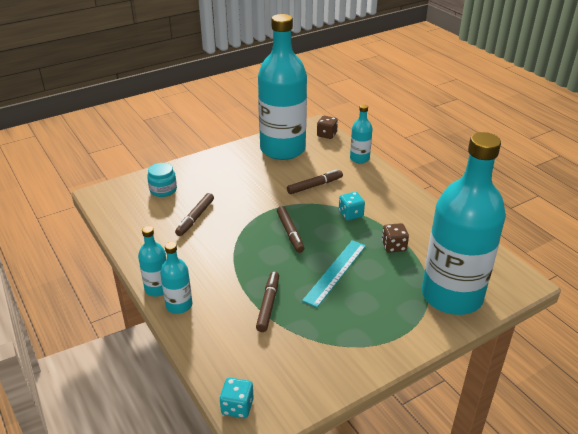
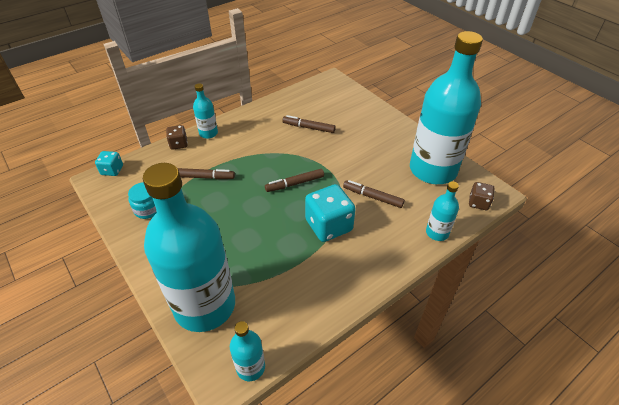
camera: 85 degrees right, 10 degrees up
turquoise bottle [138,226,167,296] -> turquoise bottle moved to [230,321,265,381]
turquoise jar [147,163,177,197] -> turquoise jar moved to [128,182,157,219]
brown marker [287,169,343,194] -> brown marker turned 150 degrees clockwise [343,180,405,208]
turquoise ruler [302,240,366,307] -> none
turquoise dice [339,192,365,220] -> turquoise dice [305,184,355,242], size x1.84
brown dice [382,223,409,253] -> brown dice moved to [166,125,188,150]

